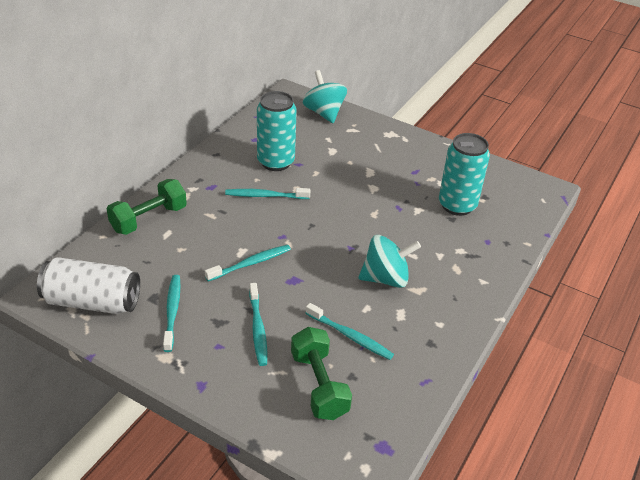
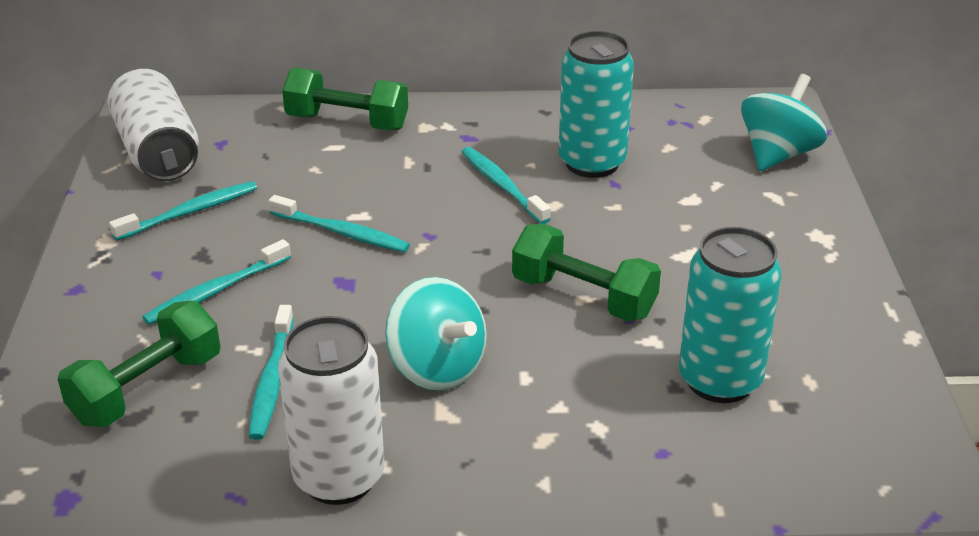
camera: 60 degrees right, 5 degrees down
none -> white can [278,316,385,505]
none -> green dumbbell [512,224,661,322]

